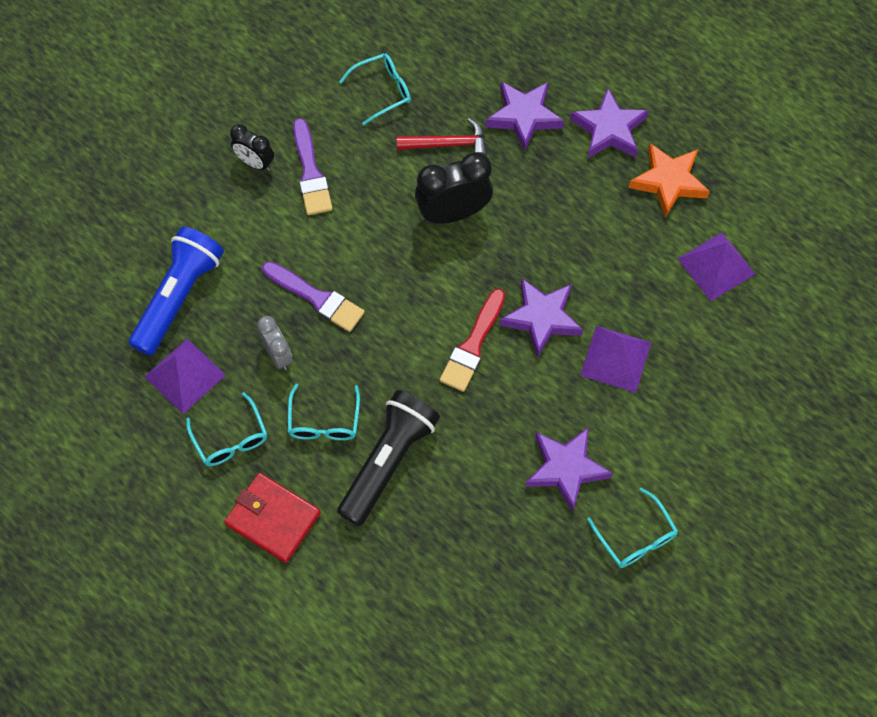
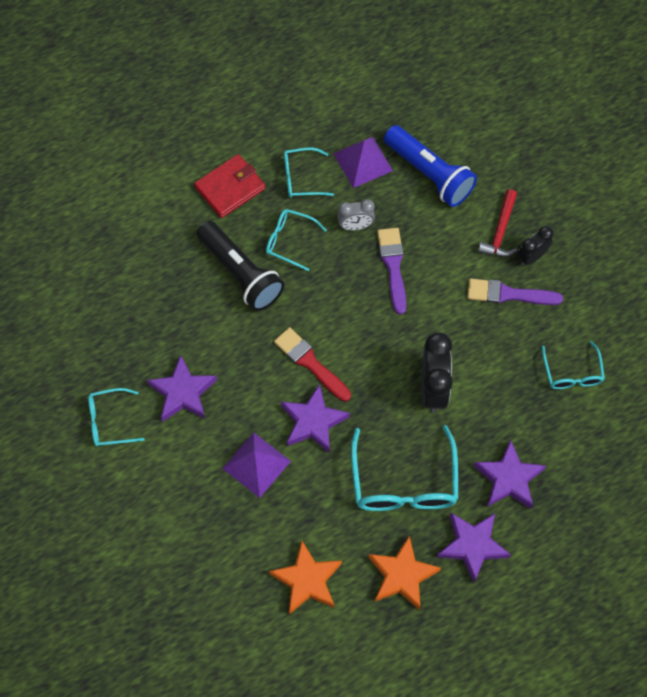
camera: 110 degrees right, 0 degrees up
purple brush [262,261,365,332] -> purple brush turned 120 degrees clockwise [377,228,406,314]
red hammer [397,118,487,156] -> red hammer moved to [478,189,518,257]
purple pyramid [678,232,755,301] -> orange star [269,541,342,614]
none -> turquoise glasses [351,425,458,511]

